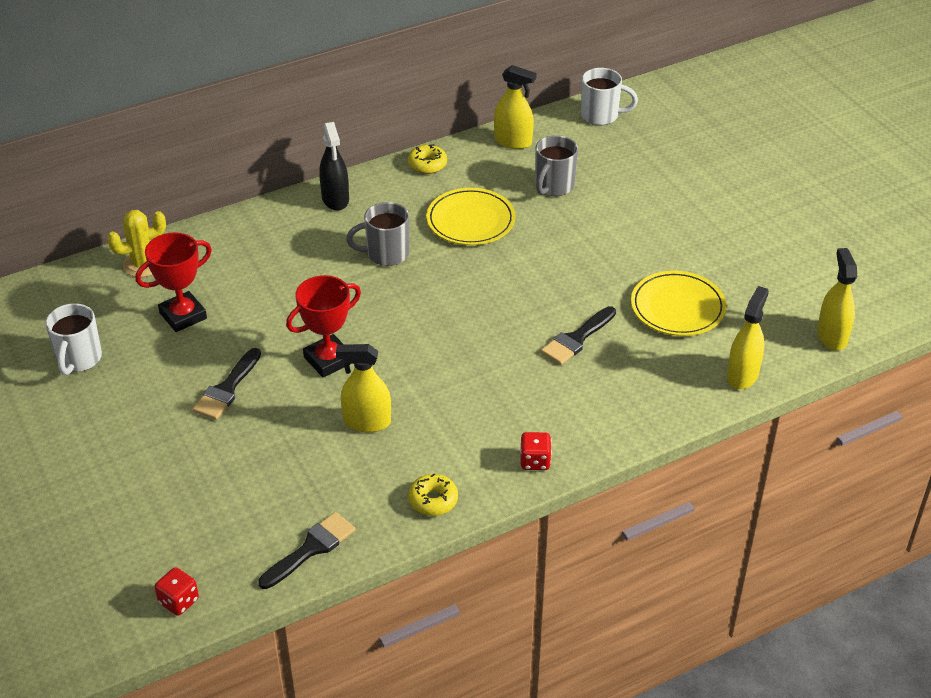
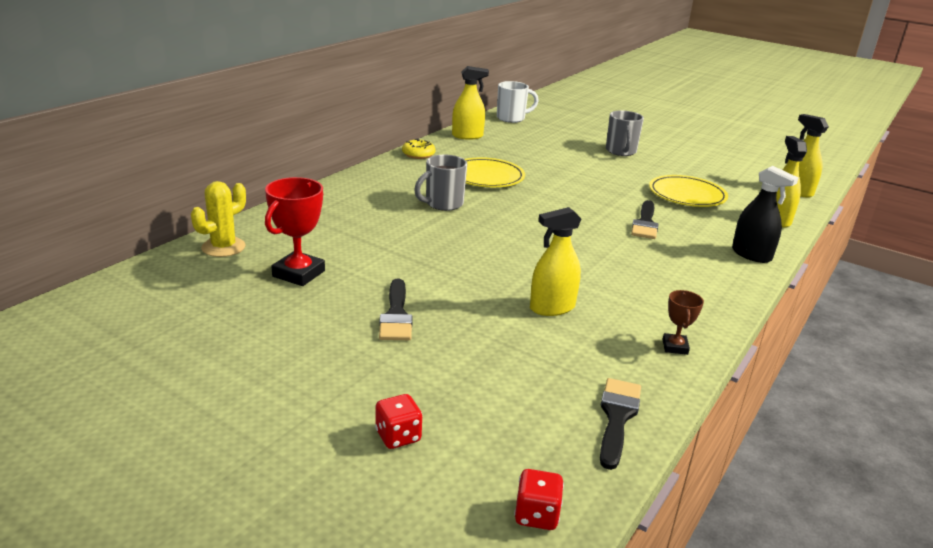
camera: 30 degrees left, 15 degrees down
white mug [45,304,102,375] -> none
red trophy [286,275,361,377] -> none
black spray bottle [319,122,349,211] -> black spray bottle moved to [732,166,798,263]
yellow donut [408,474,458,516] -> brown trophy [662,290,704,355]
red dice [520,432,552,470] -> red dice moved to [375,394,422,449]
grey mug [535,135,578,196] -> grey mug moved to [606,110,644,156]

